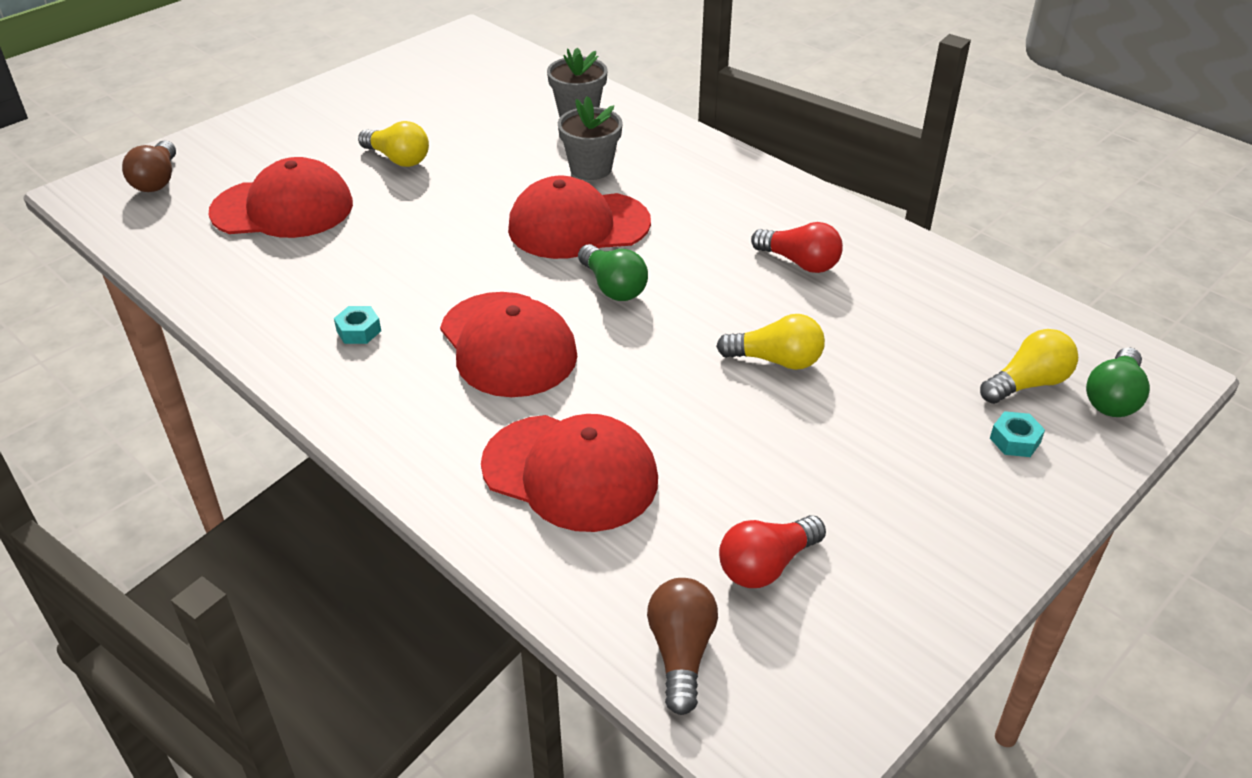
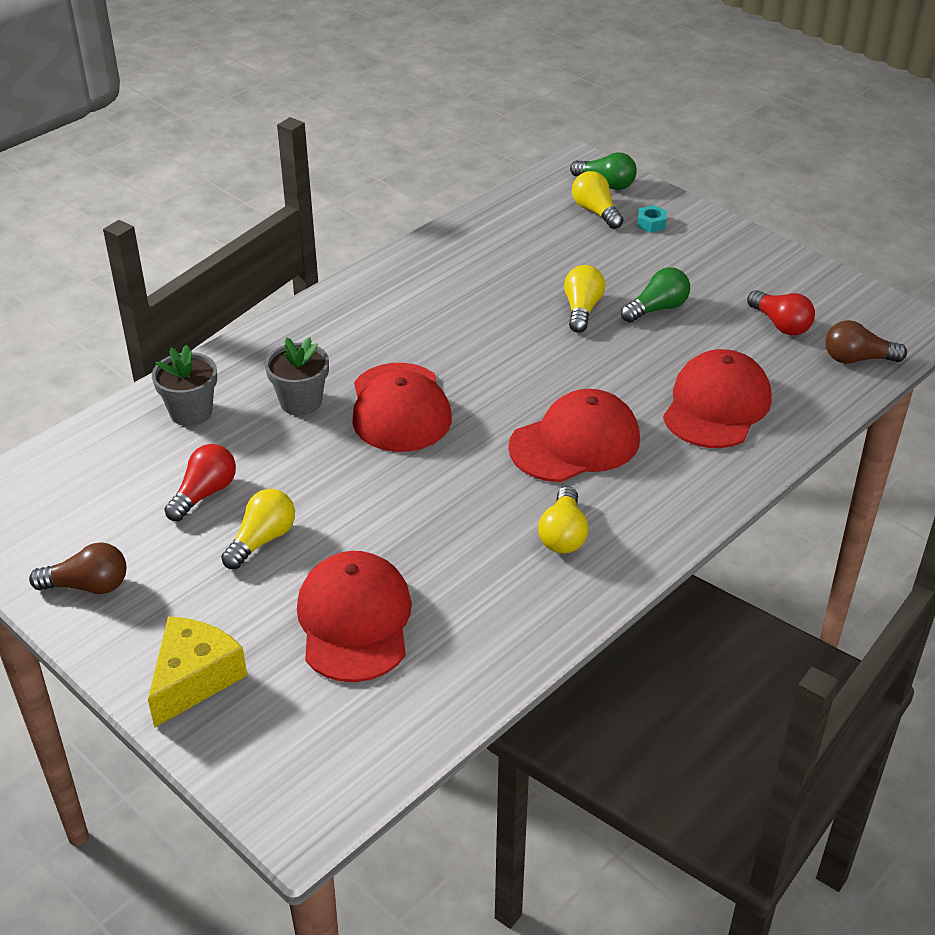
camera: 90 degrees left, 0 degrees up
brown light bulb [122,140,176,192] -> brown light bulb moved to [29,542,126,594]
turquoise nut [334,306,381,344] -> yellow light bulb [538,486,588,553]
green light bulb [578,244,648,301] -> green light bulb moved to [621,267,690,323]
red light bulb [751,222,843,273] -> red light bulb moved to [164,444,236,521]
none -> yellow cheese [148,616,247,728]

